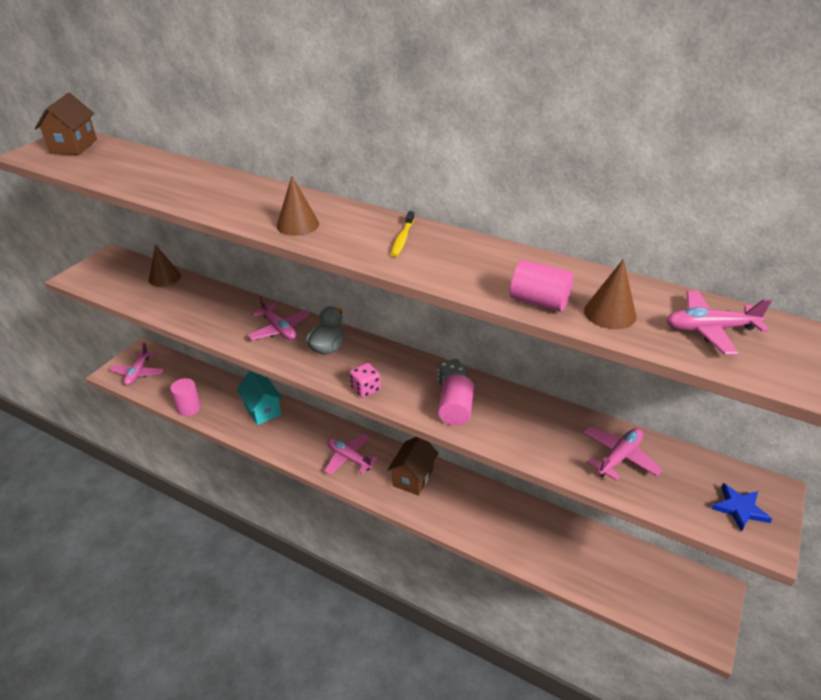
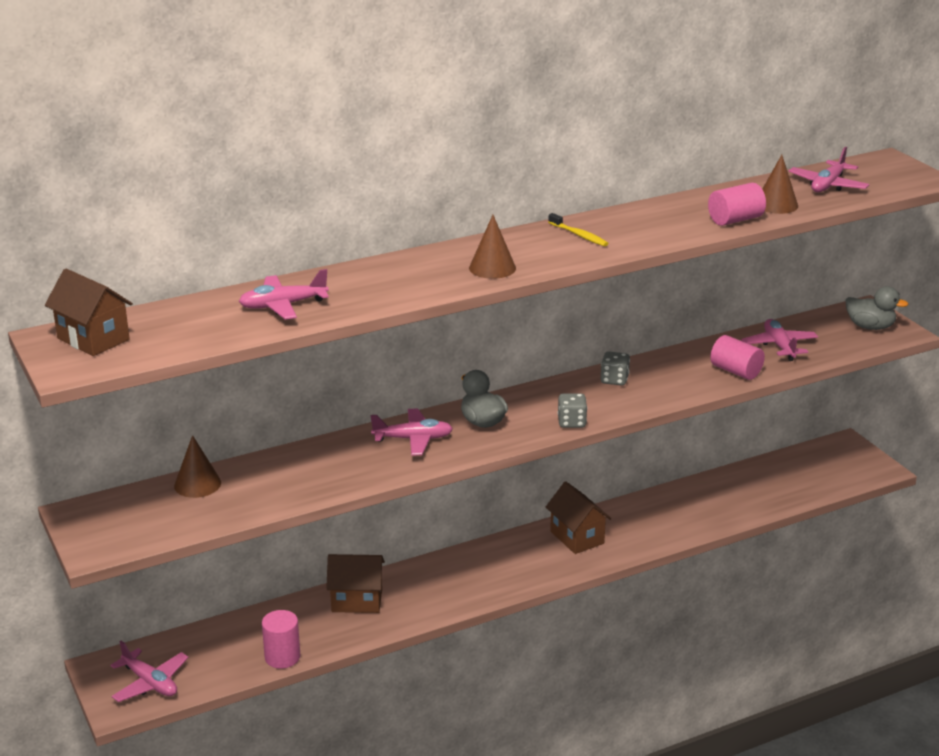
camera: 55 degrees left, 10 degrees down
turquoise house [237,371,283,425] -> brown house [326,554,385,613]
pink plane [324,434,378,475] -> pink plane moved to [239,269,329,320]
pink dice [350,363,381,398] -> grey dice [558,393,587,428]
pink cylinder [438,375,474,426] -> pink cylinder moved to [710,335,765,380]
blue star [711,483,772,532] -> grey duck [846,286,909,330]

